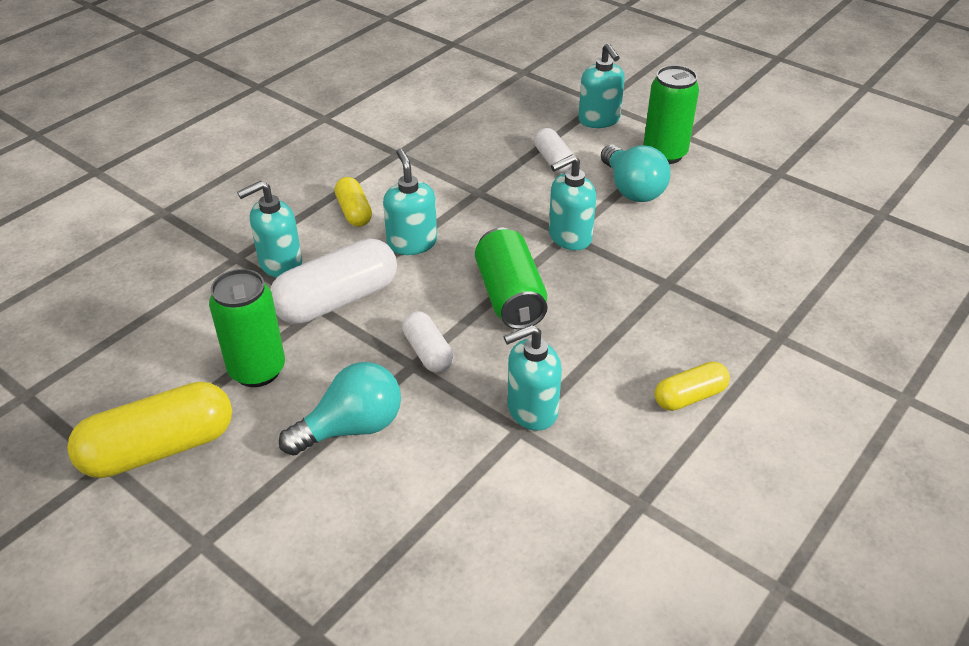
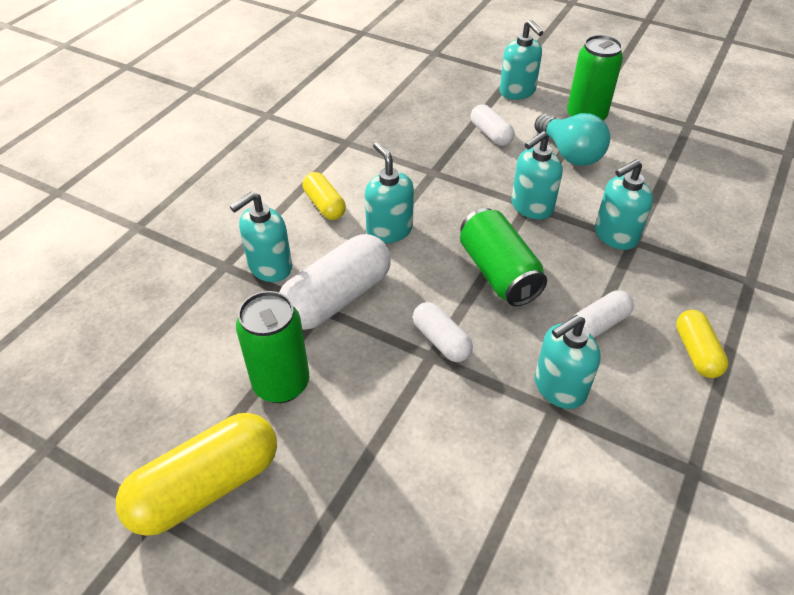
camera: 10 degrees left, 5 degrees up
turquoise light bulb [279,362,401,456] -> none
yellow capsule [654,362,730,411] -> yellow capsule turned 60 degrees counterclockwise [676,310,728,378]
none -> white capsule [574,290,634,338]
none -> turquoise soap dispenser [595,159,653,250]

